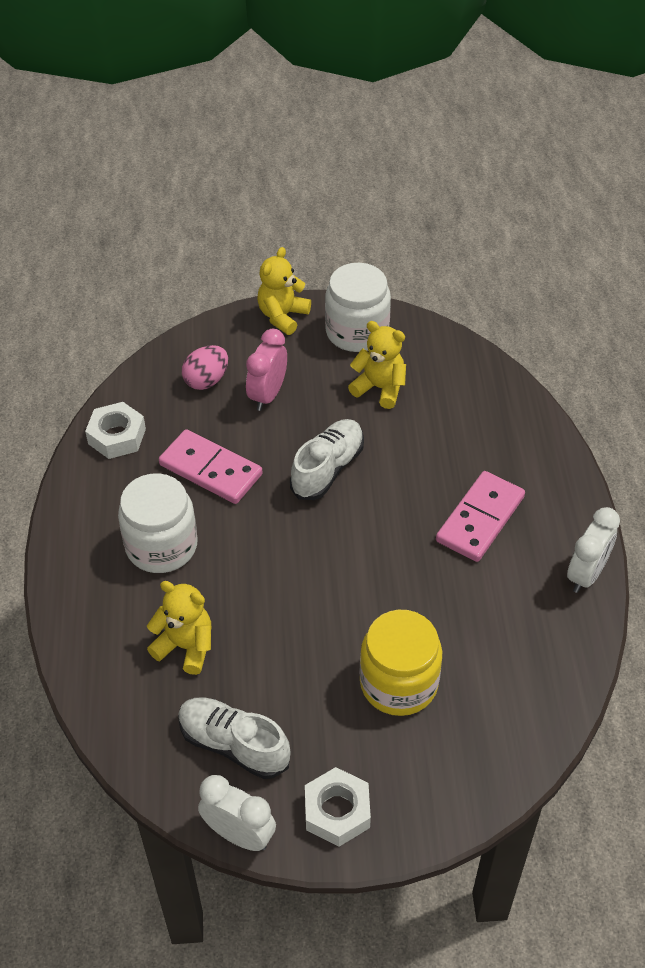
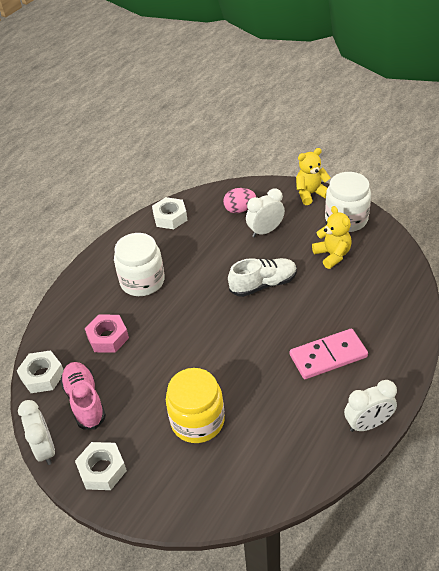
camera: 40 degrees right, 5 degrees down
yellow teddy bear [147,581,211,675] -> pink nut [85,315,129,353]
pink domino [159,429,262,504] -> none
white shoe [178,697,291,779] -> pink shoe [60,362,106,430]
pink clock [246,329,287,411] -> white clock [246,188,285,237]
none -> white nut [17,350,64,393]

